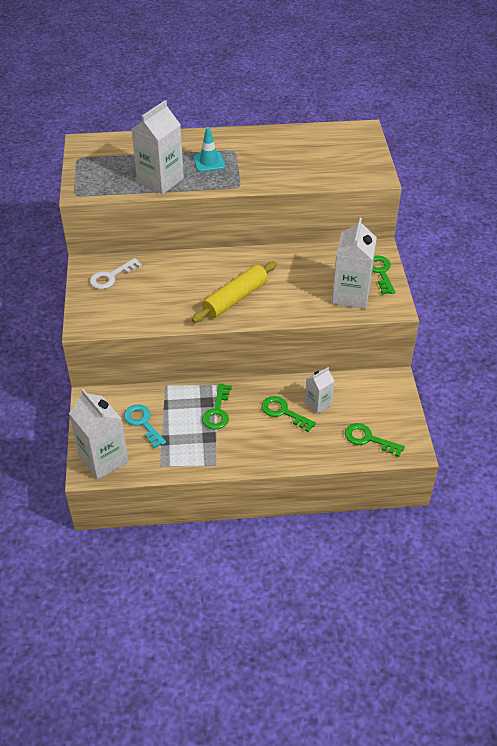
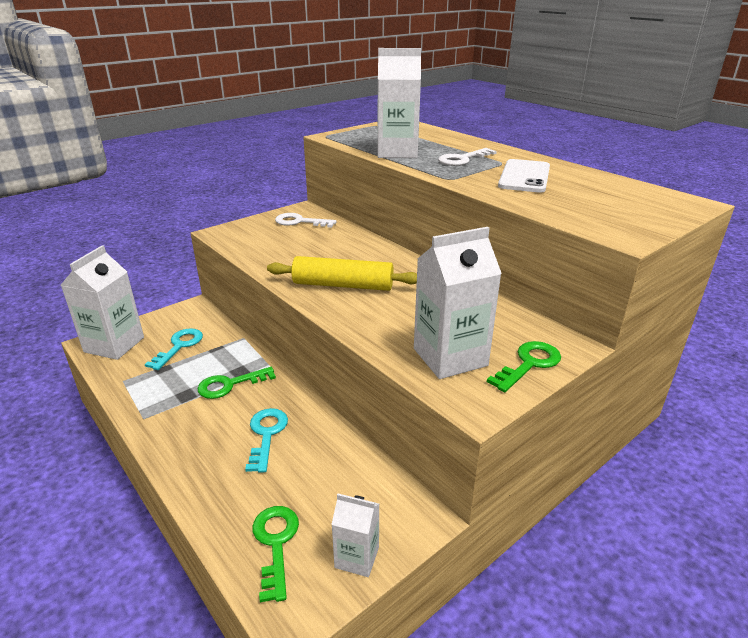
camera: 55 degrees right, 15 degrees down
turquoise traffic cone [193,127,225,172] -> white key [438,148,497,166]
green key [261,396,316,432] -> turquoise key [245,408,288,473]
white carton [305,367,334,414] -> white carton moved to [331,494,379,577]
none -> white phone [498,159,550,193]

